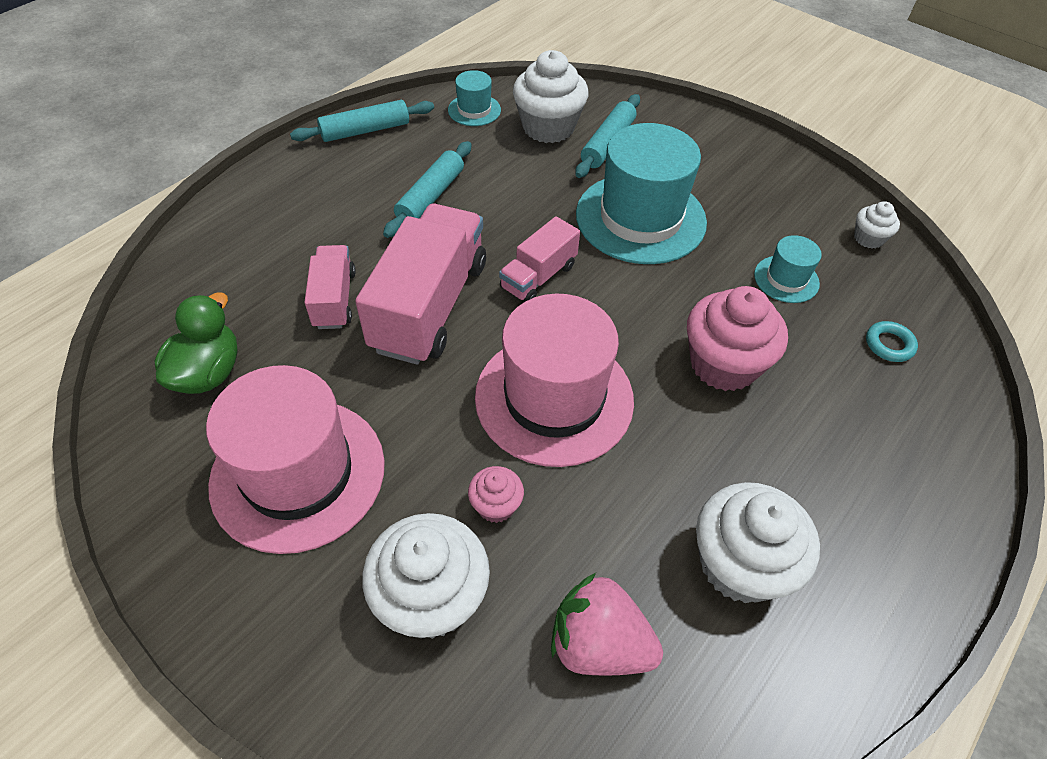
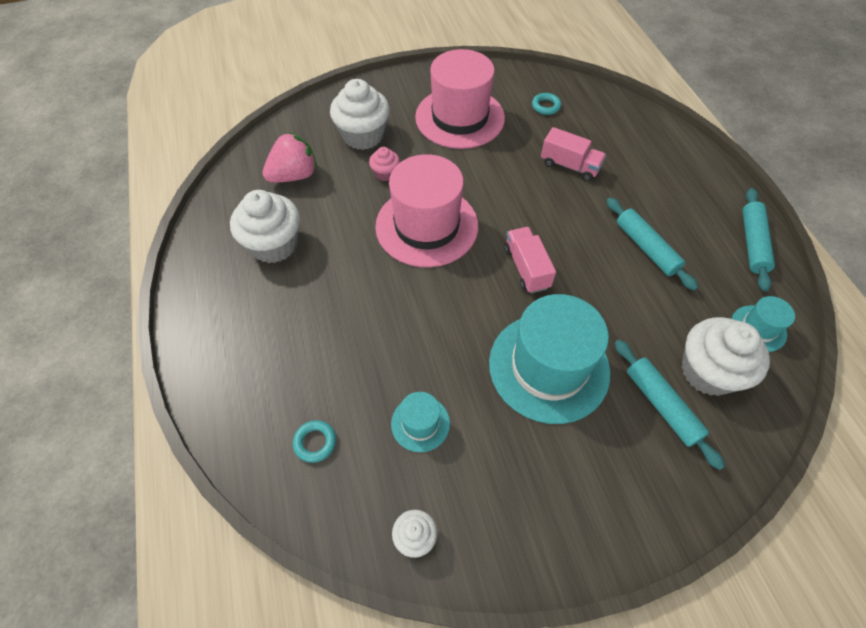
camera: 125 degrees right, 5 degrees up
green duck [154,293,238,394] -> turquoise ring [532,93,561,115]
pink truck [355,204,486,365] -> none
pink cupcake [687,286,788,391] -> none

